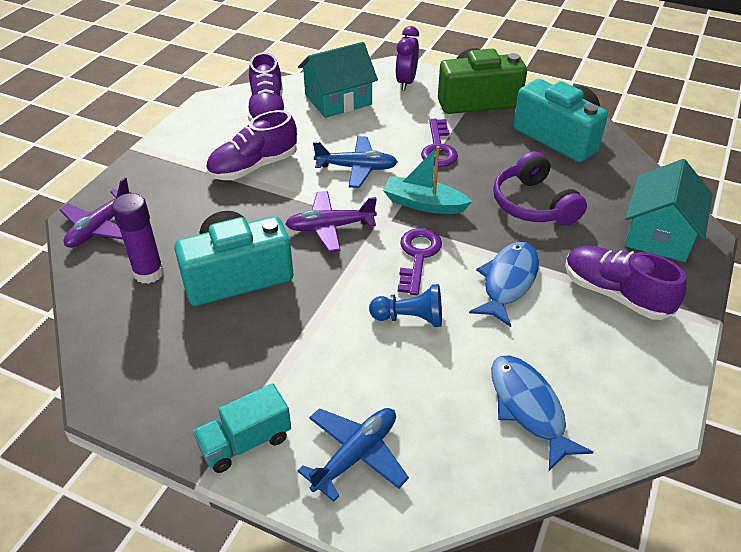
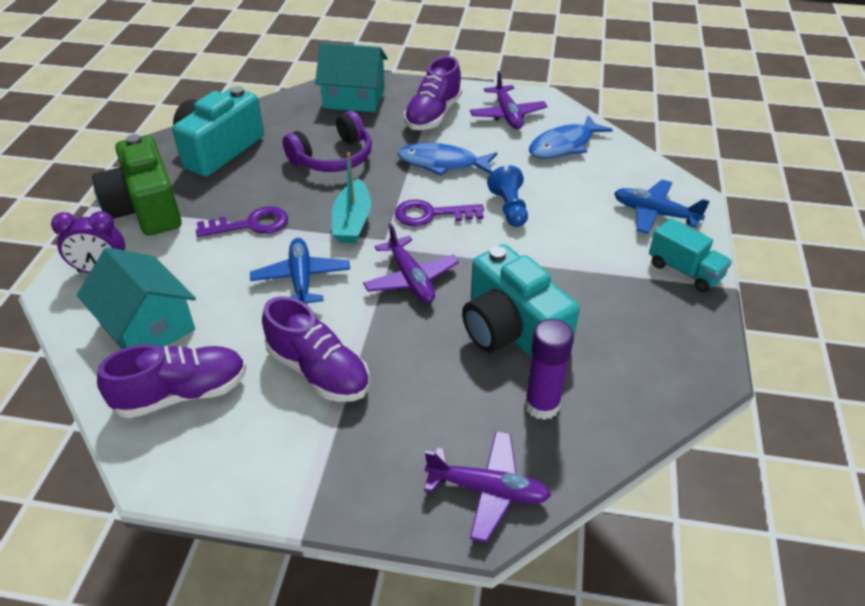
camera: 105 degrees left, 0 degrees up
none -> purple plane [470,71,547,129]

